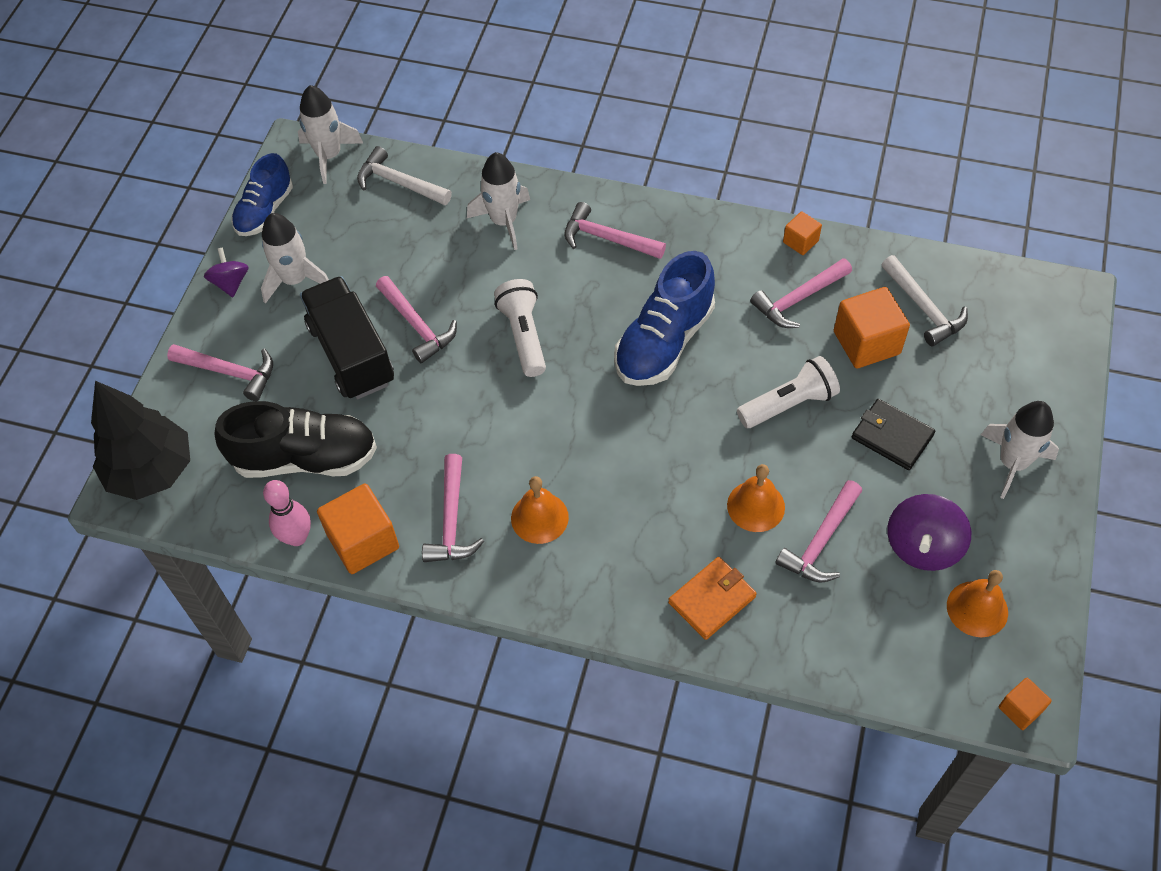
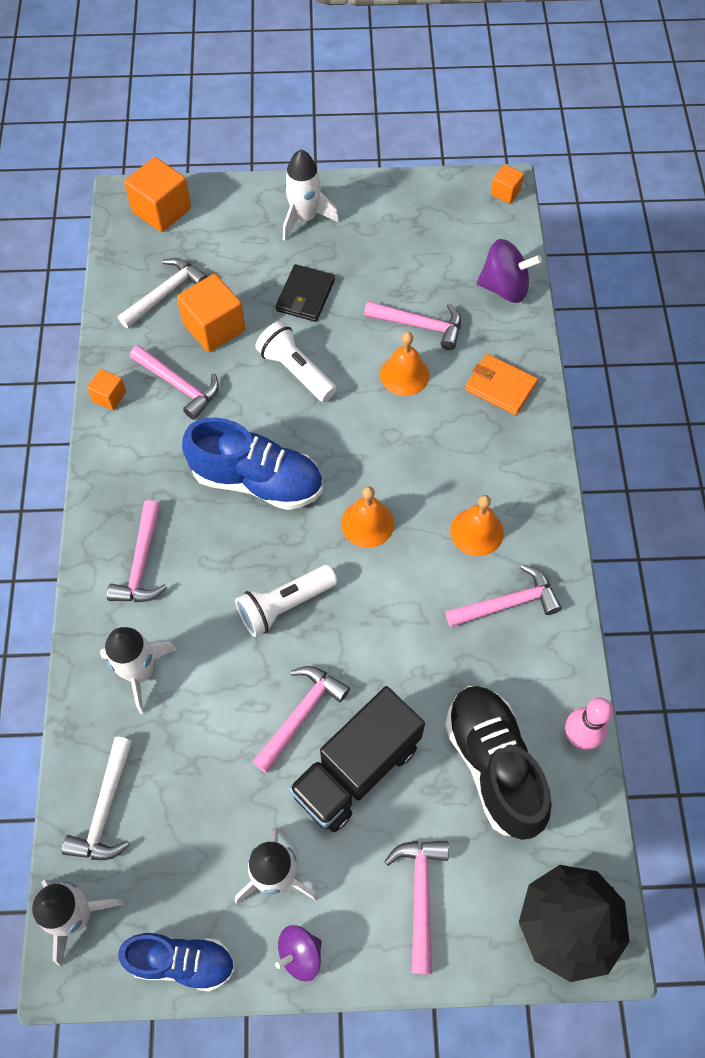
camera: 110 degrees left, 5 degrees up
orange cube [317,484,399,574] -> orange cube moved to [124,157,191,232]
purple spinning top [887,494,971,571] -> purple spinning top moved to [477,239,542,303]
orange bell [947,570,1008,637] -> orange bell moved to [341,486,394,548]

